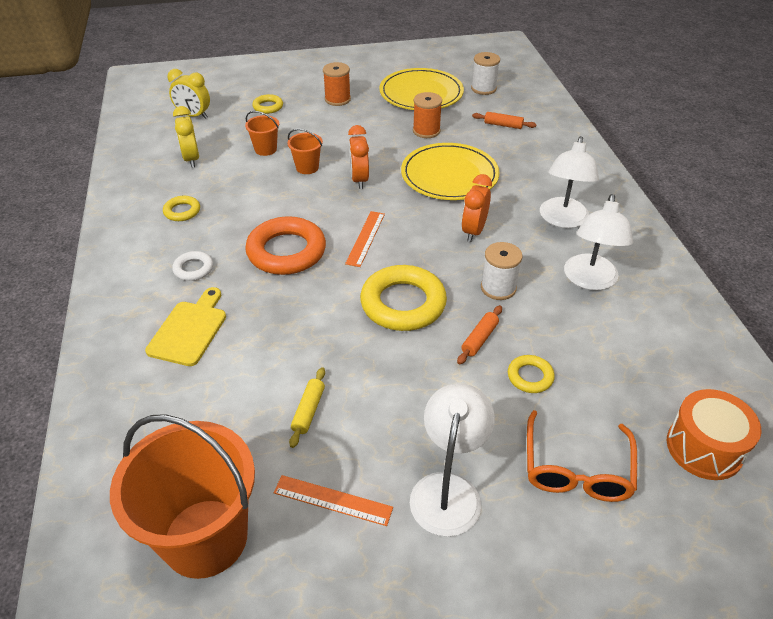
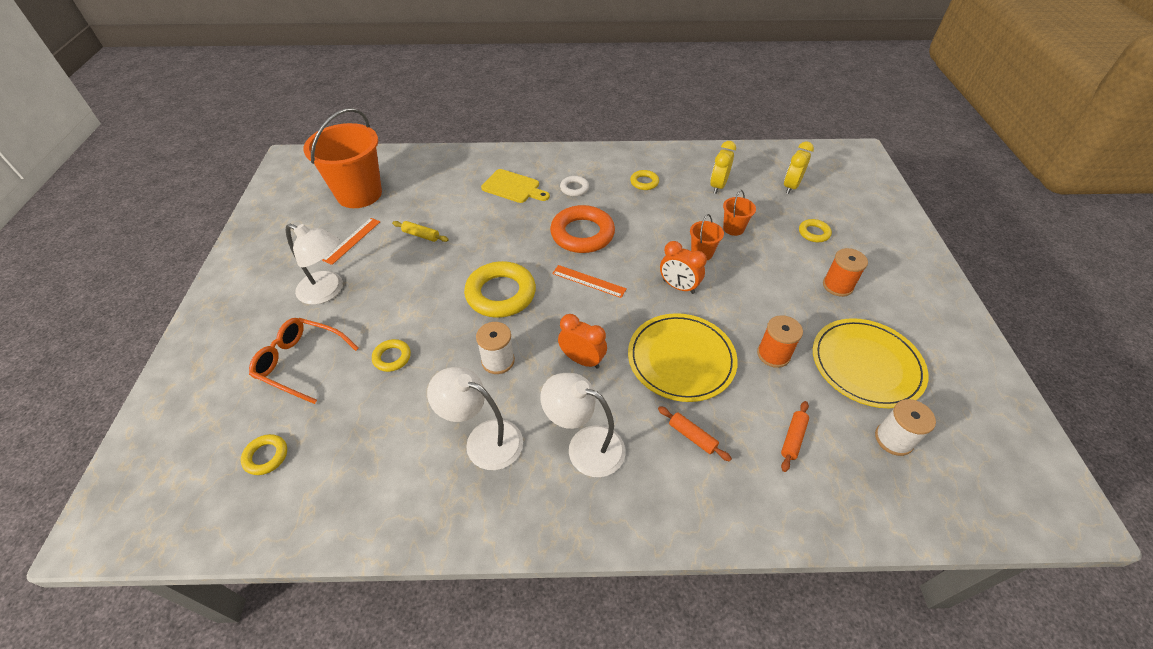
camera: 100 degrees right, 5 degrees up
yellow clock [173,106,199,168] -> yellow clock turned 60 degrees counterclockwise [710,141,736,194]
orange clock [348,125,369,189] -> orange clock turned 150 degrees counterclockwise [660,241,707,294]
orange rolling pin [457,305,502,365] -> orange rolling pin moved to [658,406,732,462]
orange drum [667,389,762,480] -> yellow ring [241,434,287,475]

